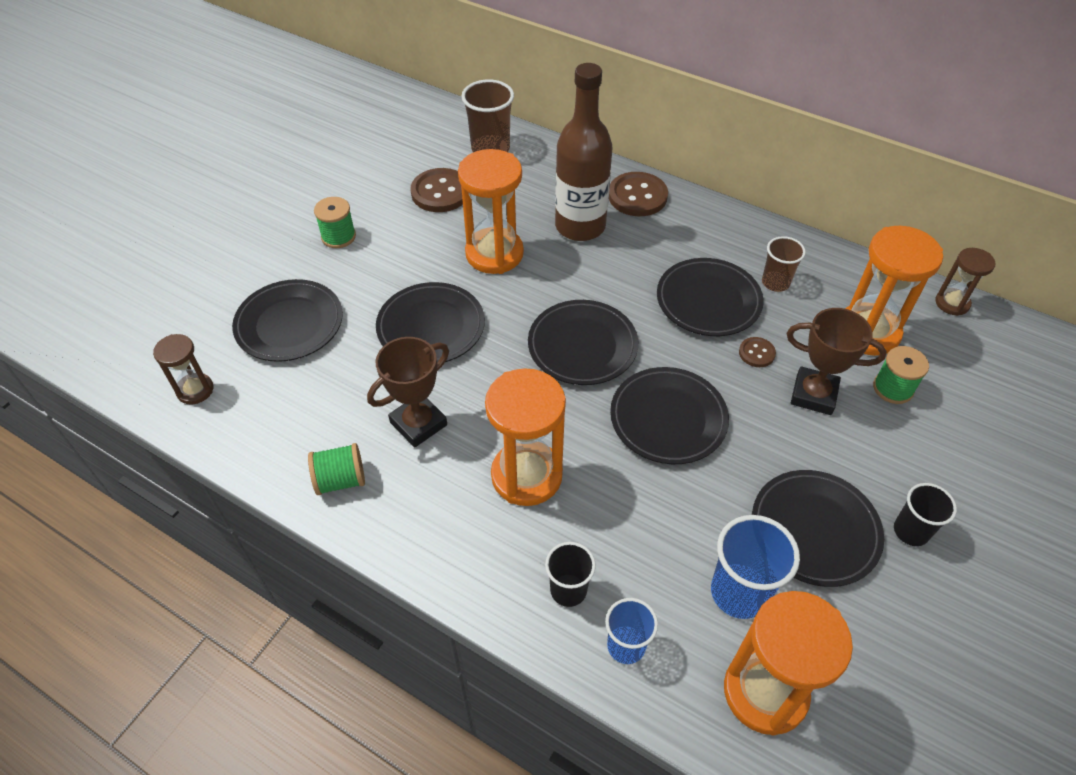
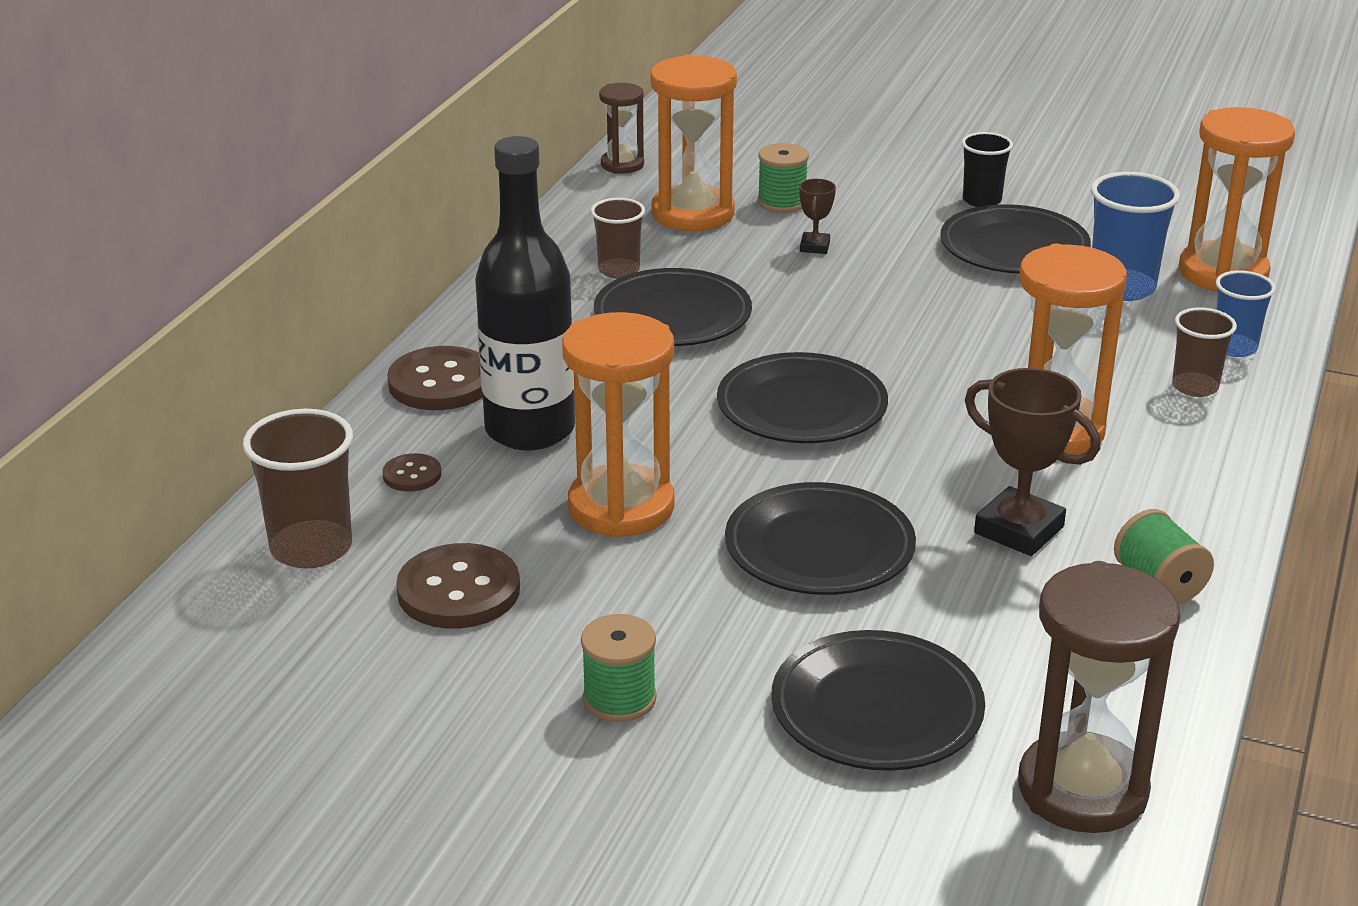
camera: 100 degrees left, 20 degrees down
brown hourglass [153,334,213,404] -> brown hourglass [1018,561,1180,833], size x1.83
black cup [545,542,596,607] -> brown cup [1172,307,1237,397]
brown bottle [555,63,613,241] -> black bottle [475,136,575,450]
black plate [610,367,729,464] -> none
brown button [739,337,776,367] -> brown button moved to [382,453,441,492]
brown trophy [787,308,887,415] -> brown trophy [799,179,836,254], size x0.52

